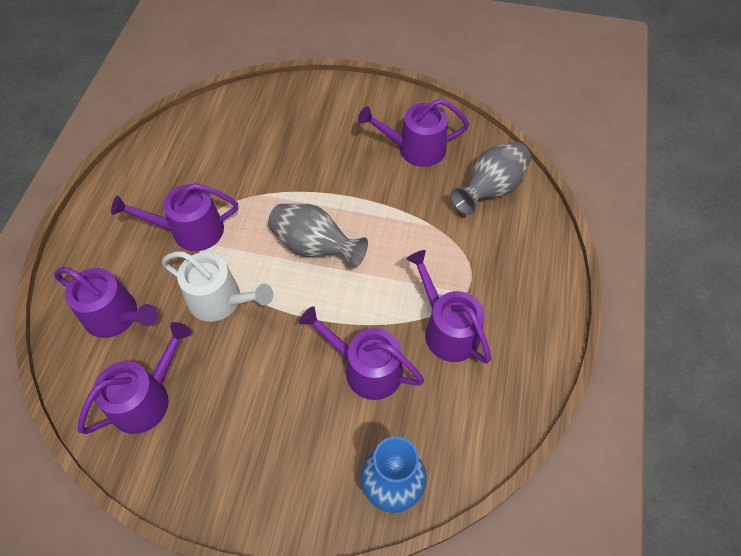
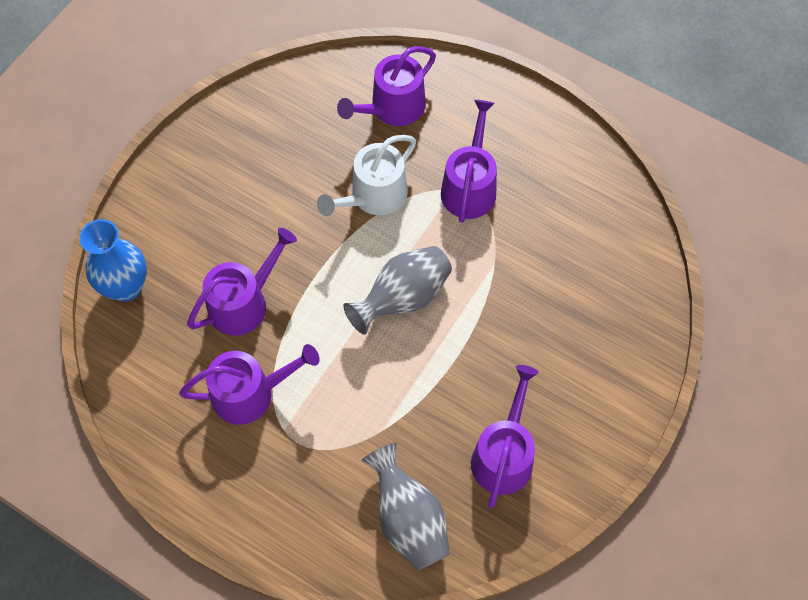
camera: 110 degrees right, 5 degrees up
purple watering can [78,322,191,434] -> none

